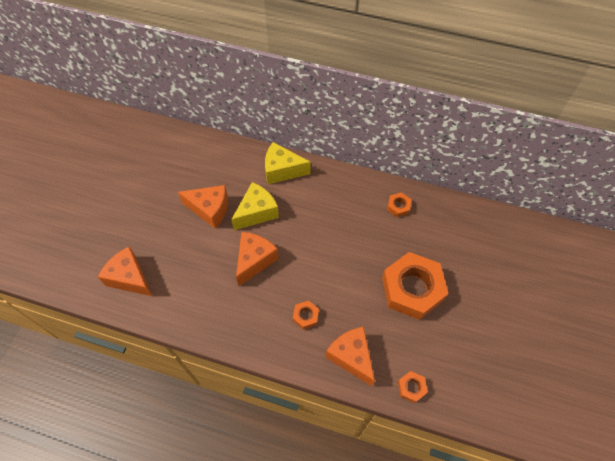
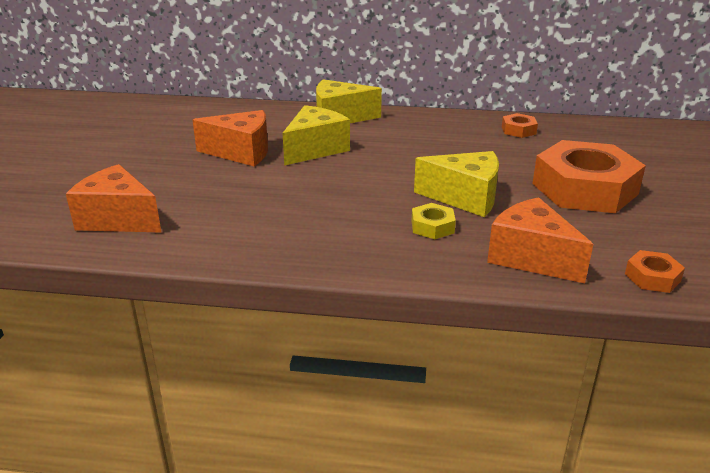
camera: 10 degrees left, 30 degrees down
orange cheese [236,232,279,286] -> none
orange nut [293,300,319,330] -> yellow nut [412,203,456,239]
none -> yellow cheese [414,151,499,217]

